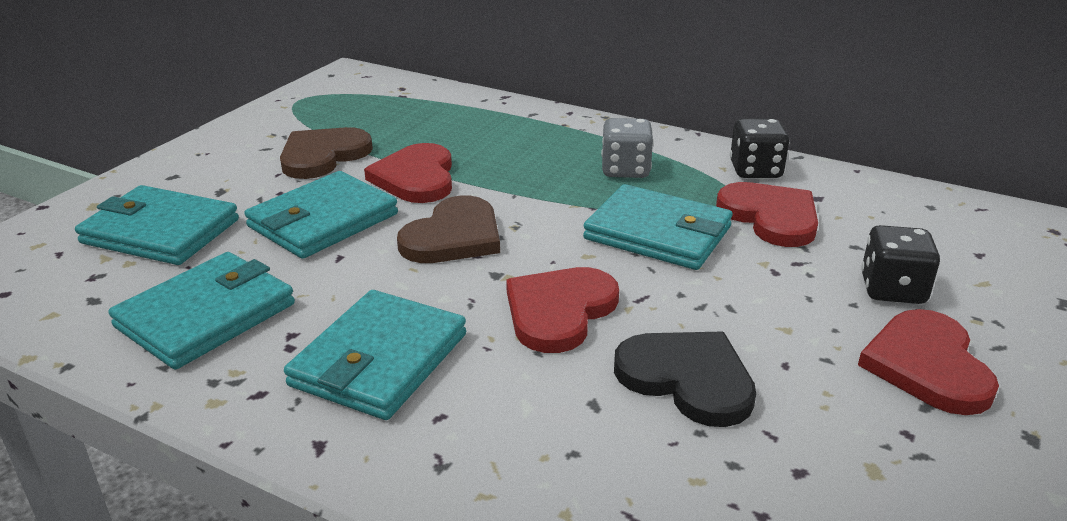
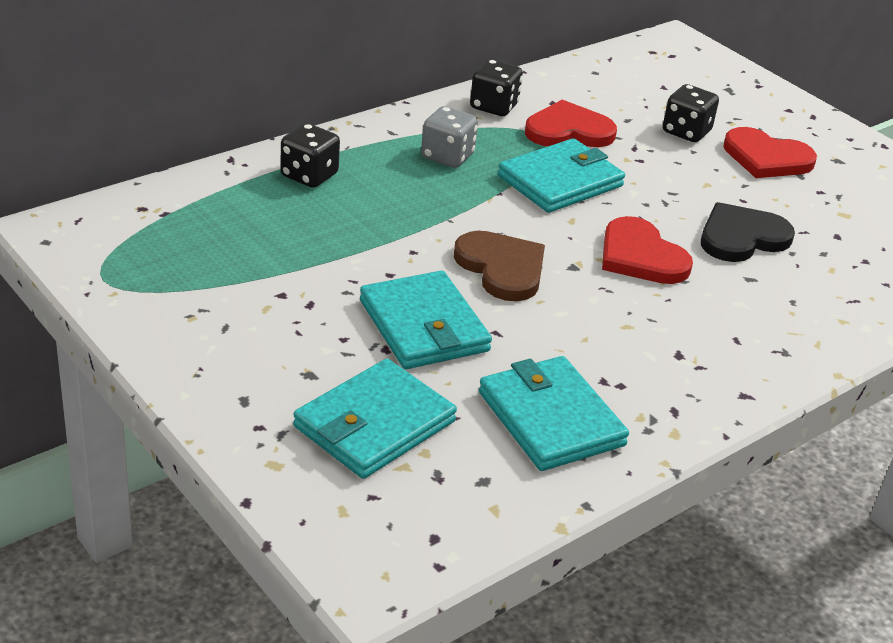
camera: 70 degrees left, 5 degrees up
brown heart [280,127,373,179] -> none
turquoise wallet [284,290,466,420] -> none
red heart [364,143,452,203] -> none
none -> black dice [280,123,340,188]

